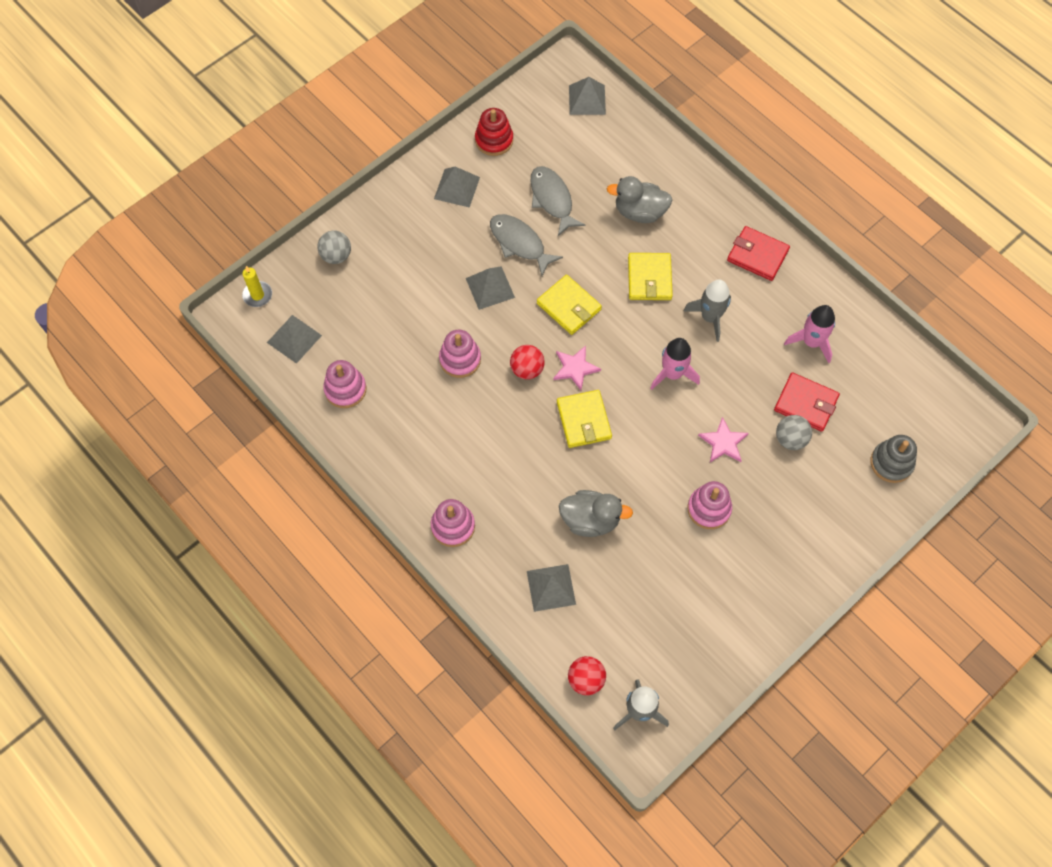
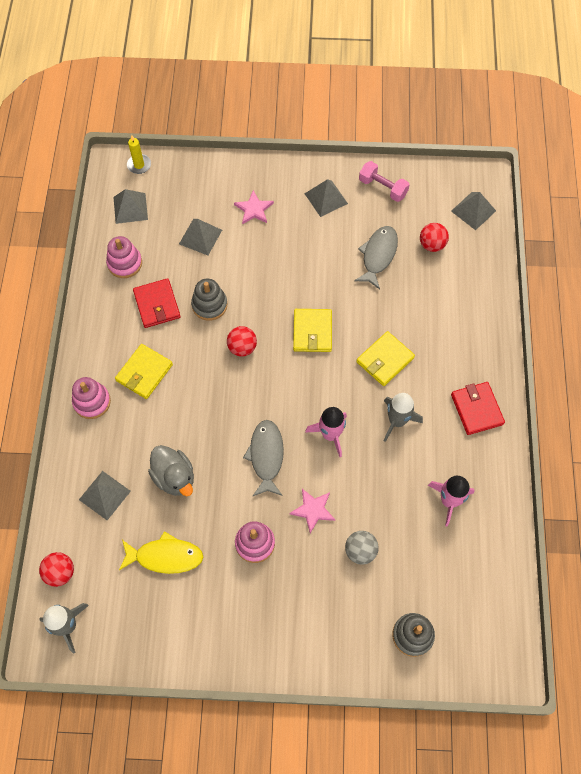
camera: 45 degrees right, 0 degrees up
grey ball [317,231,351,264] -> none
pink stacking toy [439,330,481,378] -> grey stacking toy [191,279,227,321]
grey pyramid [466,266,515,310] -> grey pyramid moved to [179,219,222,255]
red stacking toy [475,108,513,156] -> pink dumbbell [359,161,410,202]
grey fish [490,214,563,276] -> grey fish moved to [243,420,284,496]
pink star [553,345,601,390] -> pink star moved to [234,190,274,224]
yellow wallet [557,390,612,448] -> yellow wallet moved to [115,344,173,399]
grey duck [607,176,672,223] -> none
red wallet [774,372,840,432] -> red wallet moved to [133,278,181,328]
none -> yellow fish [119,531,203,574]
none -> red ball [420,223,449,252]

